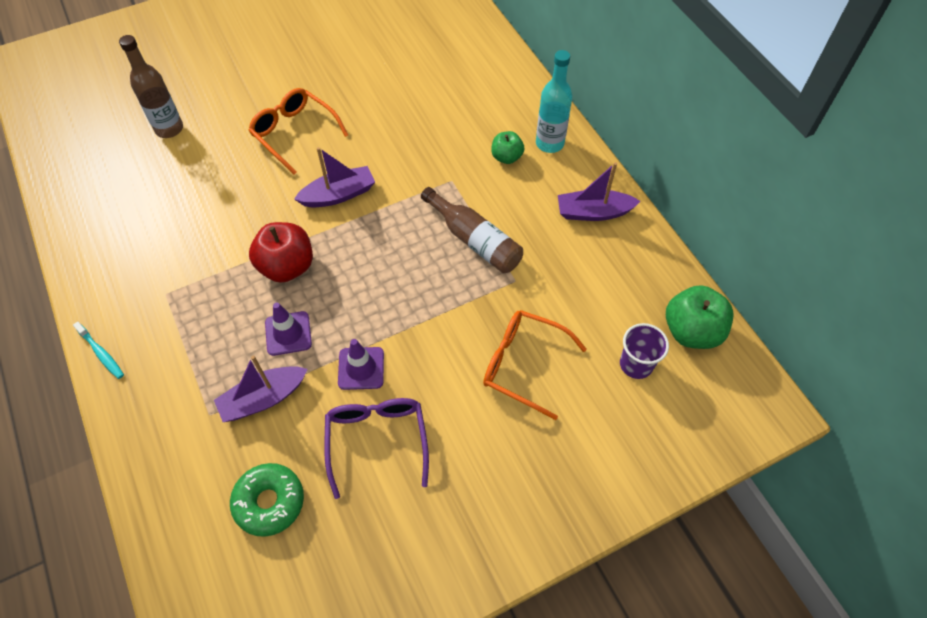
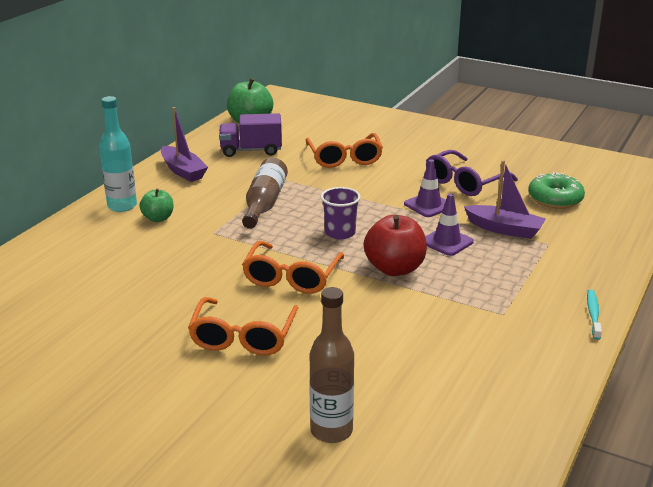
camera: 125 degrees left, 30 degrees down
purple boat [294,147,375,207] -> orange glasses [242,241,344,294]
purple cup [620,323,669,379] -> purple cup moved to [321,187,361,240]
none -> purple truck [219,113,282,157]

